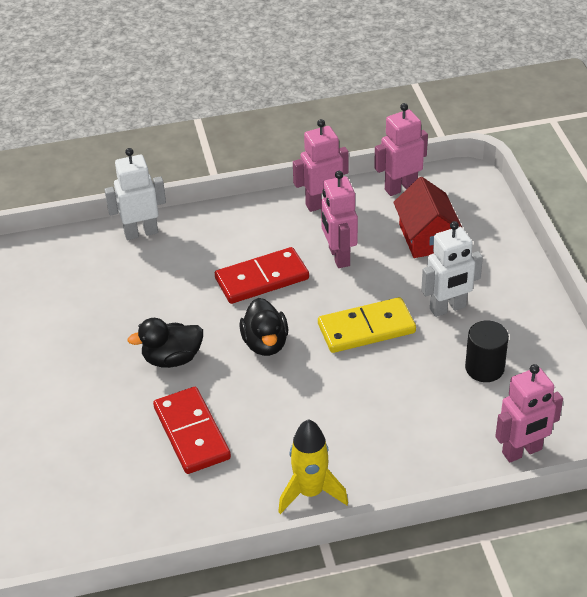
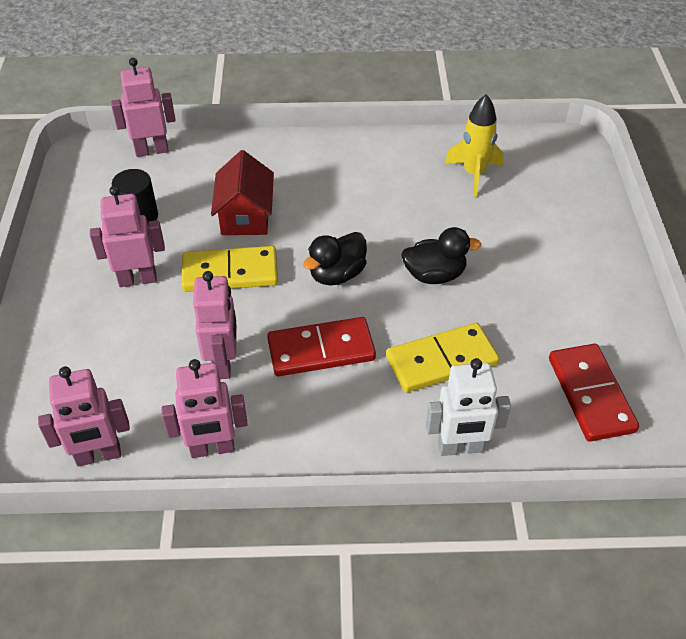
camera: 170 degrees left, 5 degrees up
red domino [153,387,231,474] -> red domino moved to [549,344,639,442]
black duck [239,298,288,356] -> black duck turned 135 degrees counterclockwise [303,232,367,285]
yellow rocket [278,419,348,514] -> yellow rocket moved to [445,94,503,197]
red house [393,177,462,258] -> red house moved to [211,150,274,235]
white robot [421,221,483,317] -> pink robot [90,186,165,287]
none -> yellow domino [386,323,499,393]

